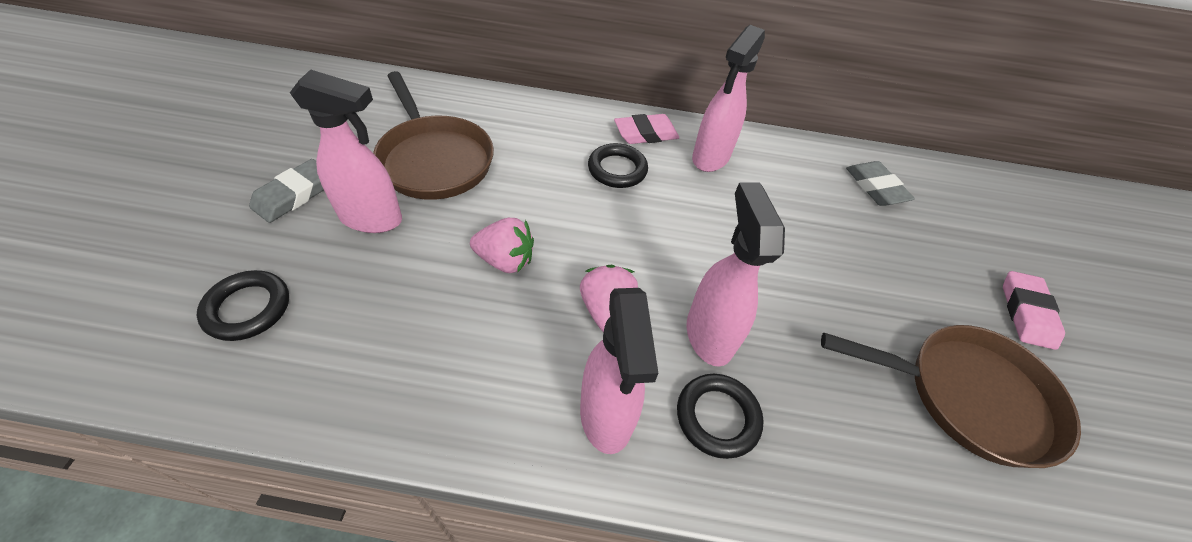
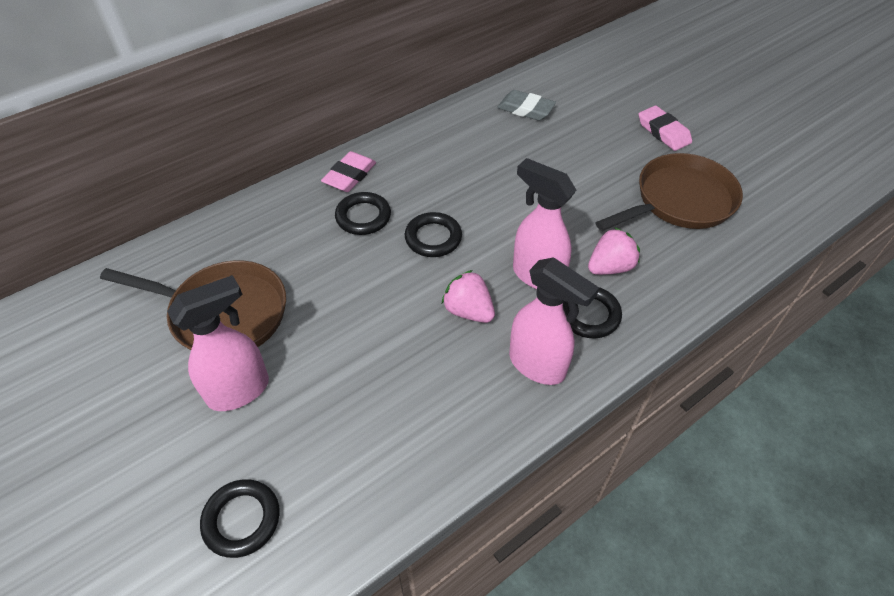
camera: 40 degrees left, 0 degrees up
grey eraser [249,159,324,223] -> none
pink strawberry [470,218,534,273] -> pink strawberry moved to [588,228,640,275]
pink spray bottle [692,25,765,172] -> none
none -> black ring [405,212,462,257]

